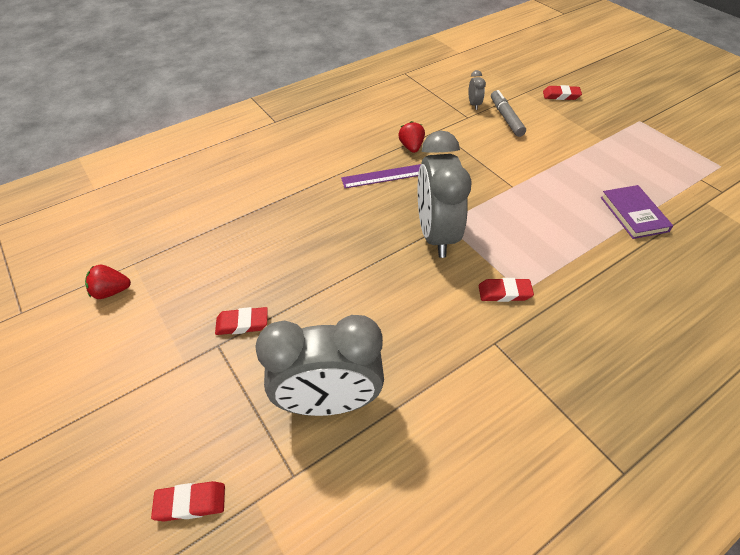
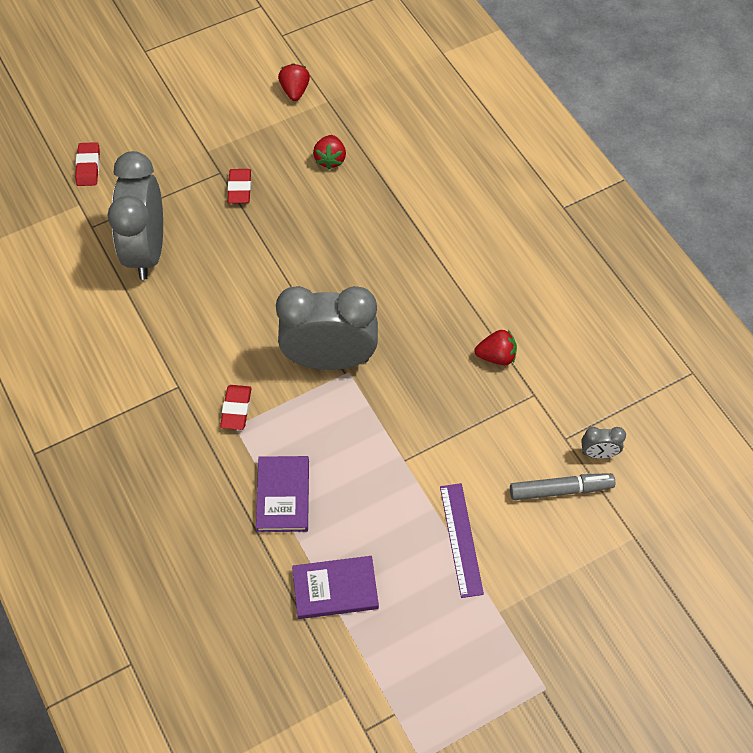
camera: 95 degrees right, 10 degrees up
purple ruler [341,164,421,188] -> purple ruler moved to [440,483,484,598]
red eraser [543,85,582,100] -> none
none -> purple book [256,456,309,532]
none -> red strawberry [313,135,346,170]

